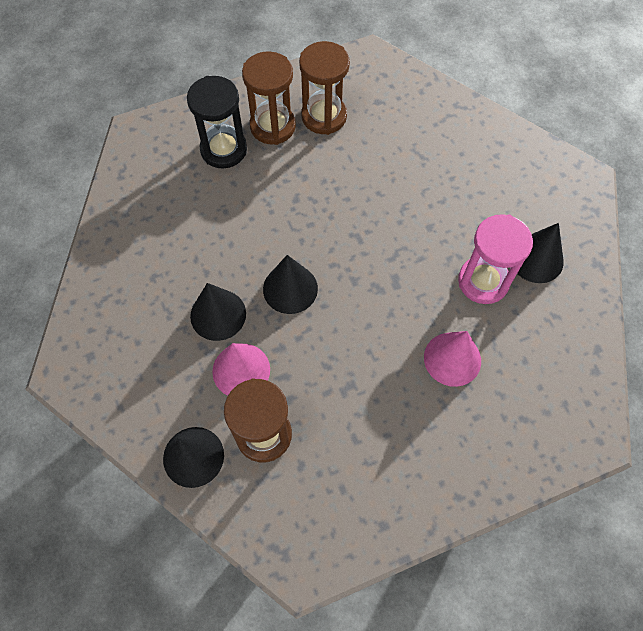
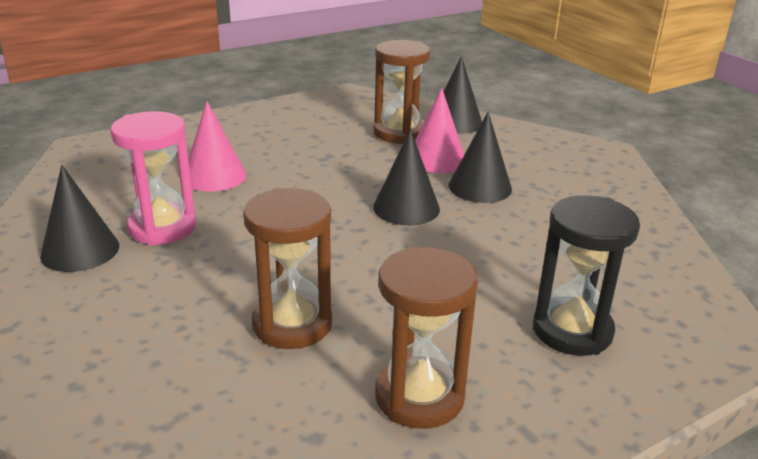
camera: 170 degrees right, 35 degrees down
brown hourglass [242,51,296,145] -> brown hourglass moved to [243,188,332,349]

